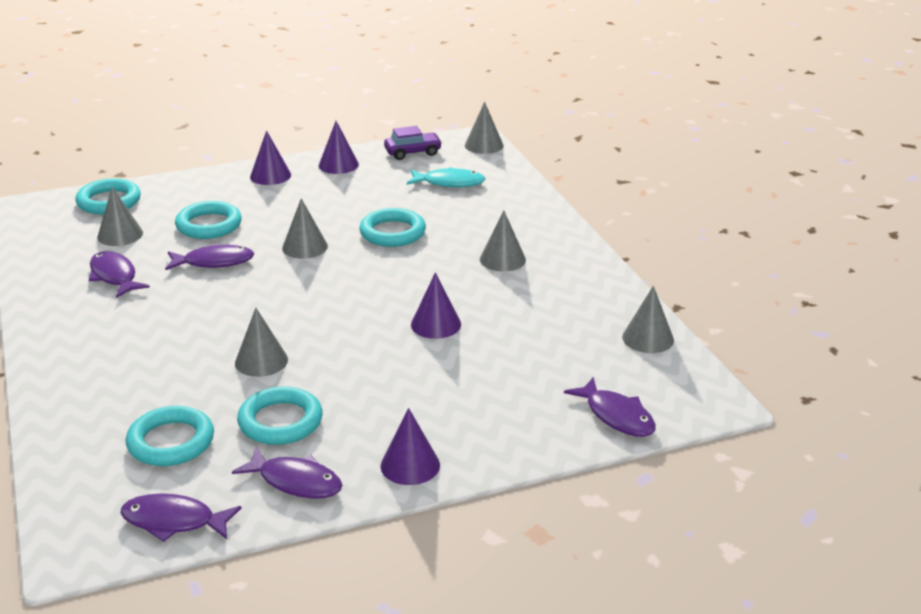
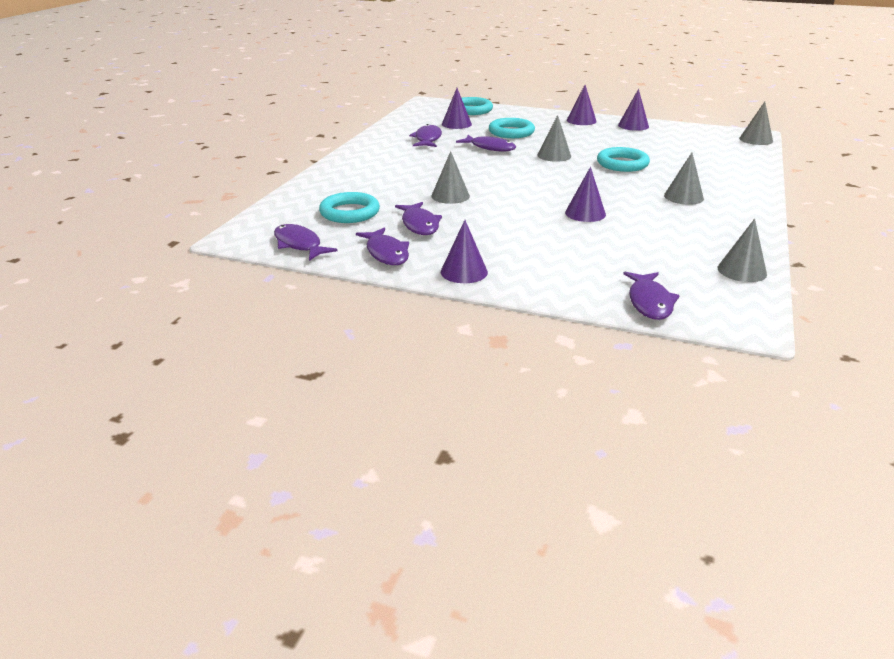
camera: 40 degrees right, 0 degrees up
grey cone [97,187,143,246] -> purple cone [442,88,472,129]
turquoise ring [237,386,323,445] -> purple fish [395,202,442,235]
purple car [384,126,442,160] -> none
turquoise fish [407,167,485,187] -> none

